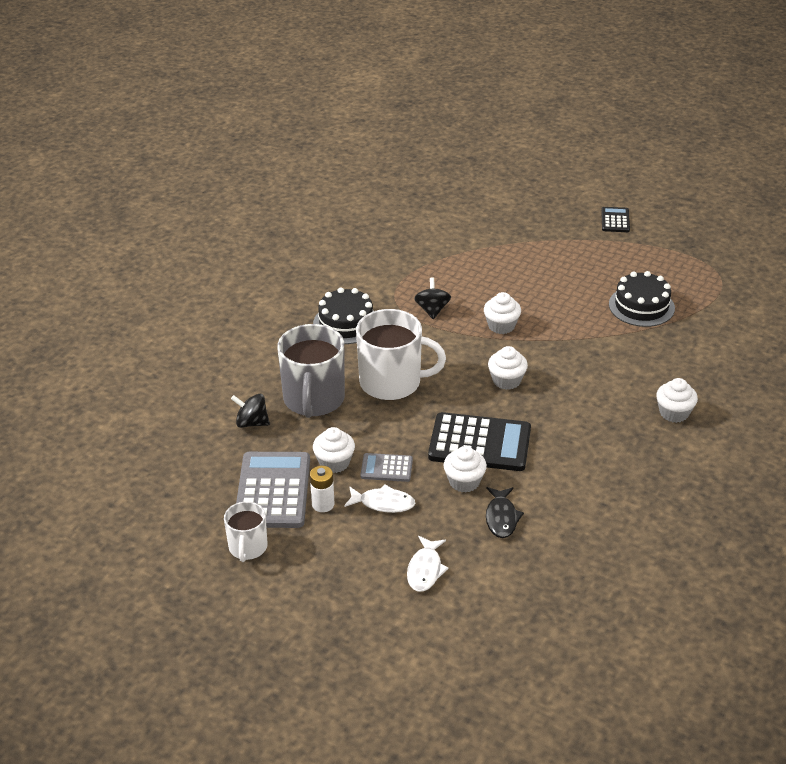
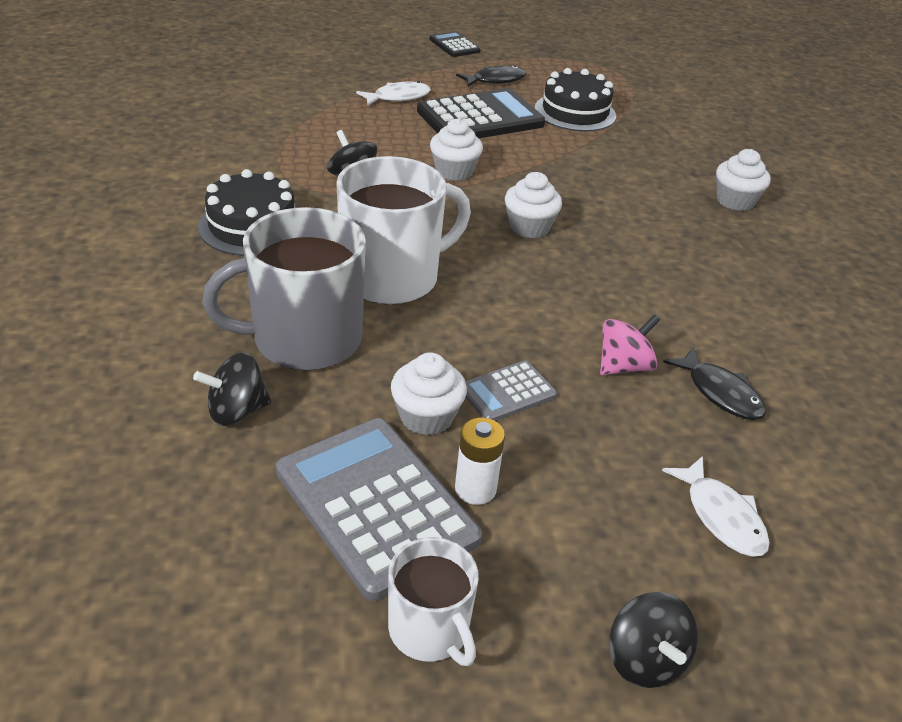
camera: 40 degrees left, 0 degrees up
grey mug [277,324,345,418] -> grey mug turned 105 degrees clockwise [202,207,366,371]
white fish [344,485,415,513] -> white fish moved to [356,81,431,106]
black calculator [428,412,531,471] -> black calculator moved to [417,88,545,138]
white cupcake [444,446,487,492] -> pink spinning top [600,314,660,375]
none -> black fish [456,65,526,87]
none -> black spinning top [609,592,698,688]

